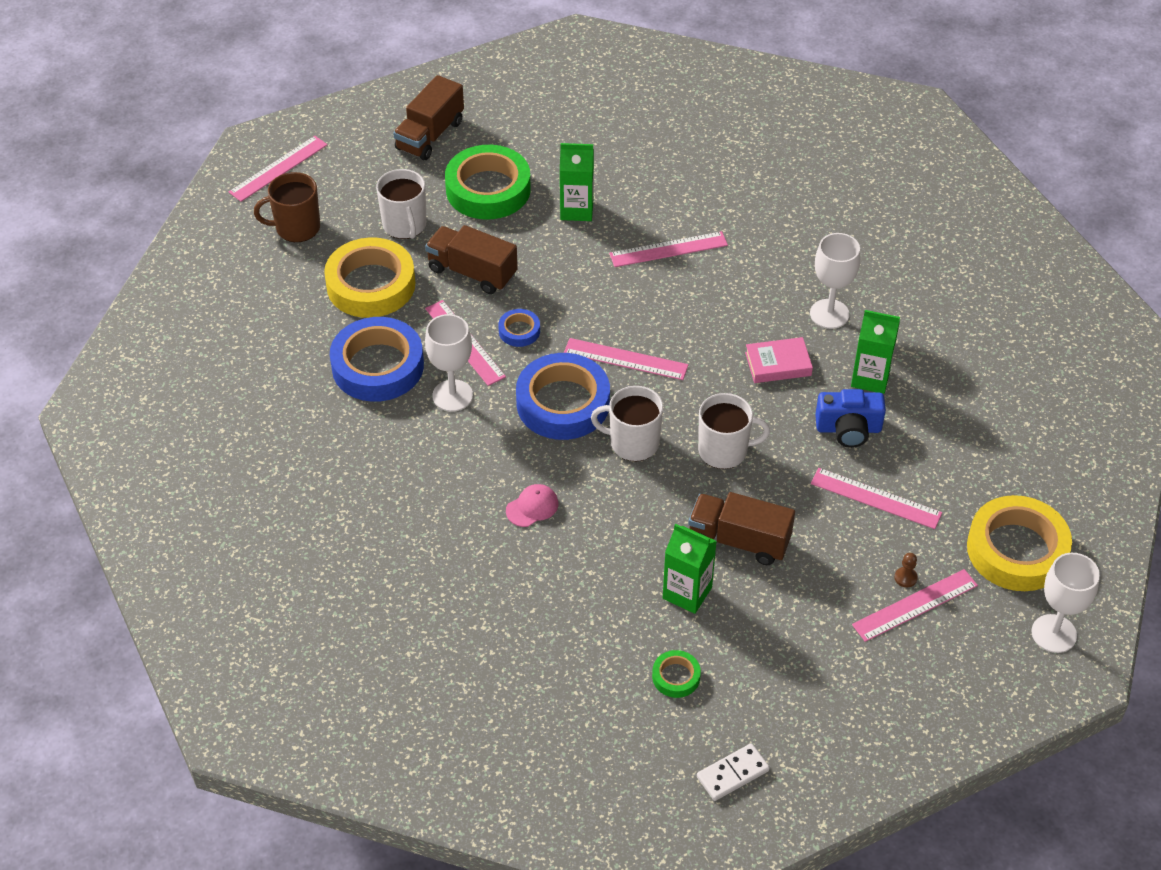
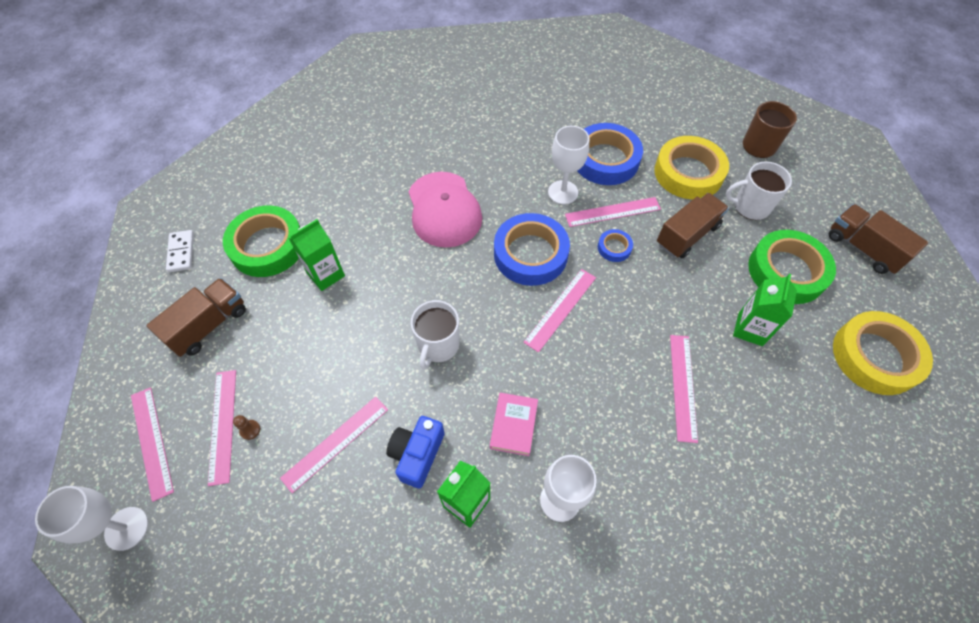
camera: 110 degrees right, 10 degrees up
pink ruler [229,136,327,202] -> pink ruler moved to [131,387,174,502]
pink cap [506,484,558,527] -> pink cap [408,172,482,248], size x2.35
white mug [591,386,663,461] -> none
green tape [652,650,701,698] -> green tape [223,205,300,277], size x2.18
brown truck [688,492,795,565] -> brown truck moved to [146,278,246,357]
yellow tape [967,495,1072,591] -> yellow tape moved to [833,311,933,395]

